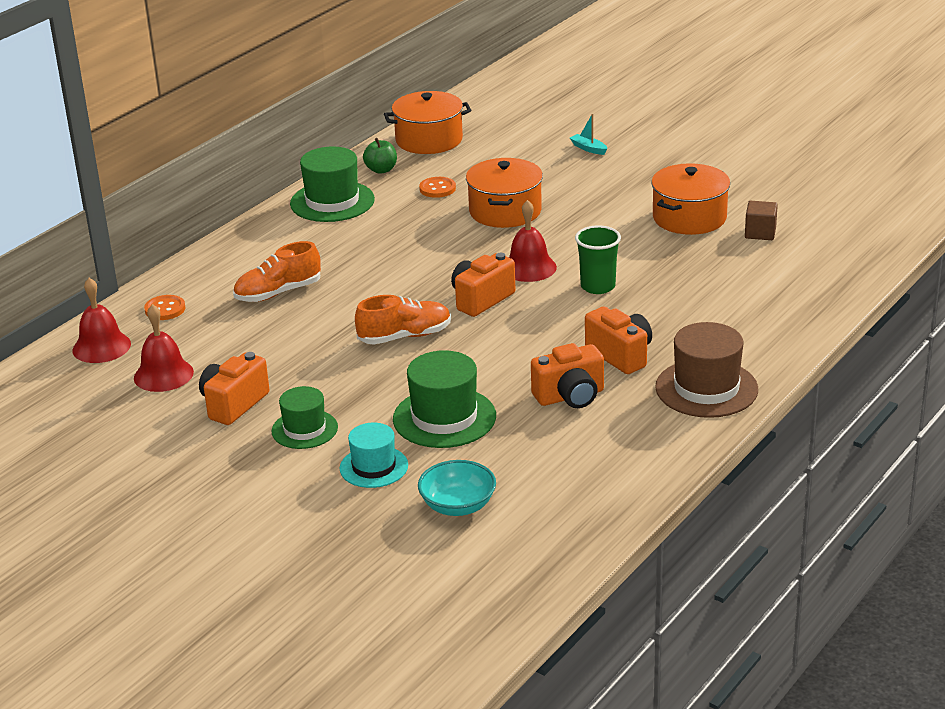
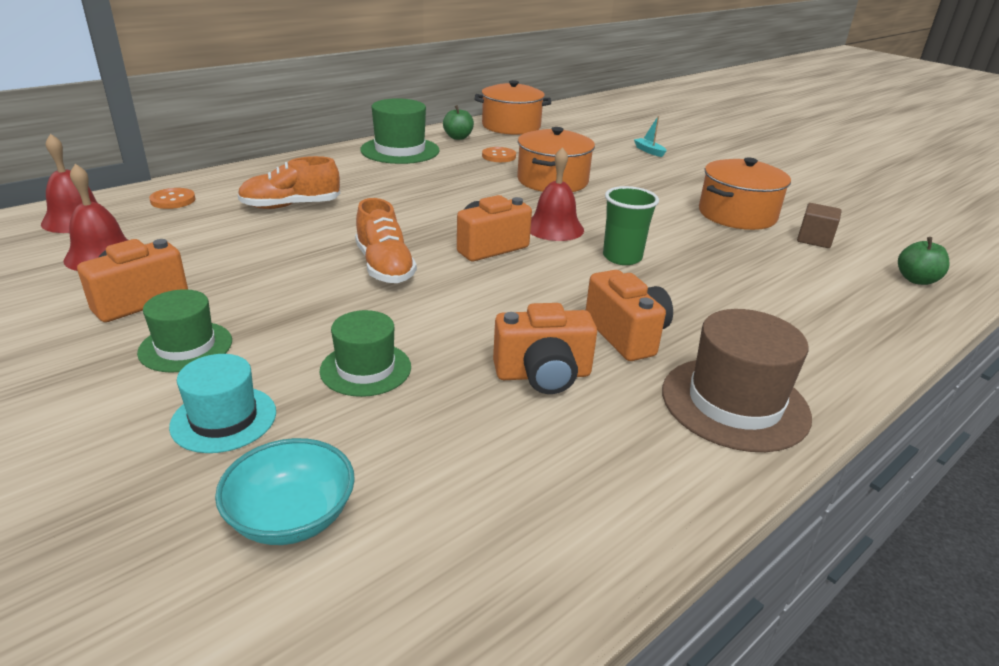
camera: 10 degrees right, 0 degrees up
orange shoe [355,295,451,345] -> orange shoe turned 75 degrees clockwise [355,198,417,283]
green hat [393,350,496,448] -> green hat [319,310,411,397], size x0.64
none -> green apple [898,237,949,285]

